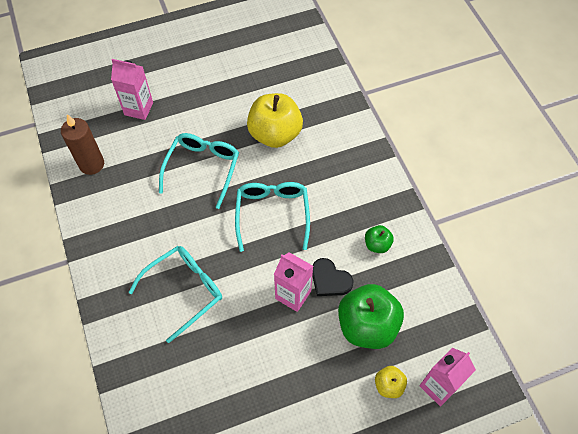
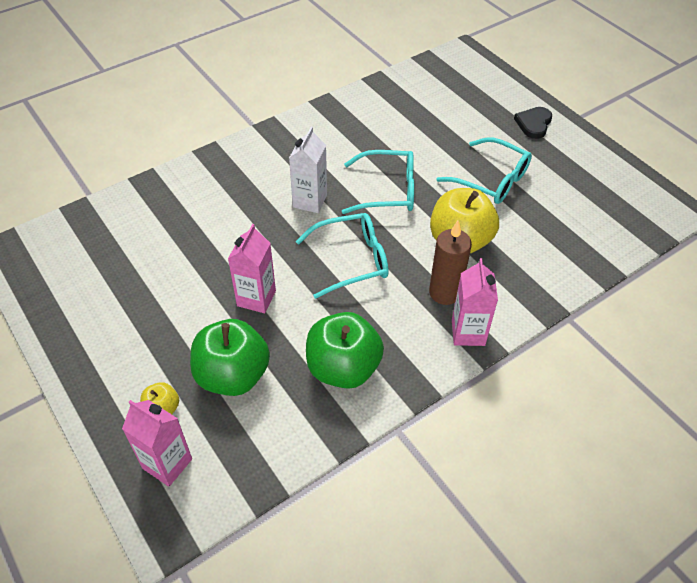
camera: 75 degrees right, 10 degrees down
brown candle [61,114,104,175] -> brown candle moved to [429,221,472,305]
pink carton [111,59,153,120] -> pink carton moved to [452,258,498,346]
turquoise glasses [128,246,222,343] -> turquoise glasses moved to [437,137,532,204]
black heart [312,258,353,296] -> black heart moved to [514,107,552,139]
green apple [365,225,394,253] -> green apple [306,312,384,389], size x2.09
none -> white carton [289,127,327,213]

